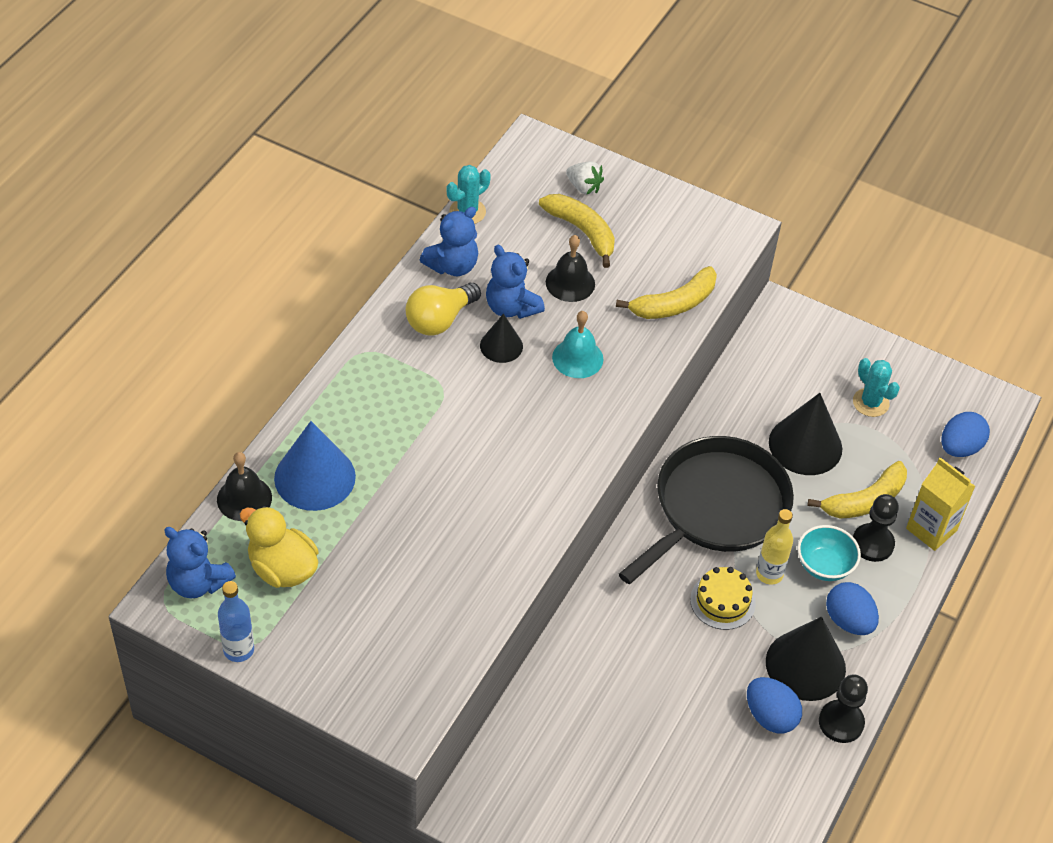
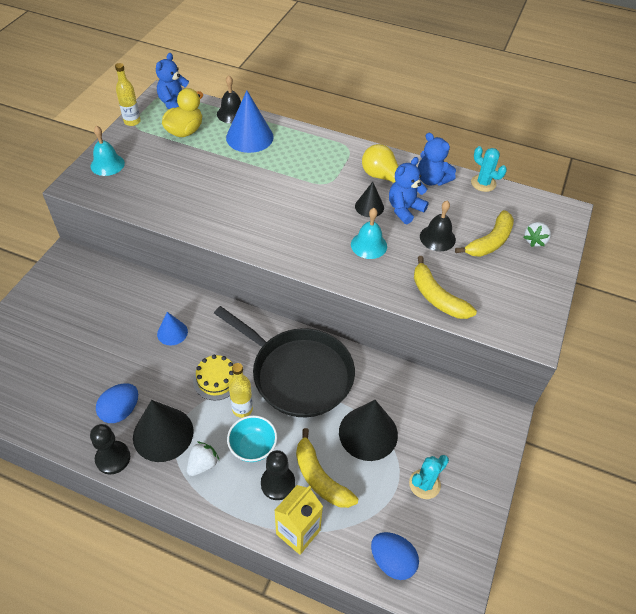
camera: 85 degrees right, 0 degrees up
blue bottle [218,581,254,662] -> yellow bottle [115,63,141,126]
blue egg [826,582,879,635] -> white strawberry [187,442,219,476]
none -> turquoise bell [90,126,125,176]
none -> blue cone [157,312,188,345]

